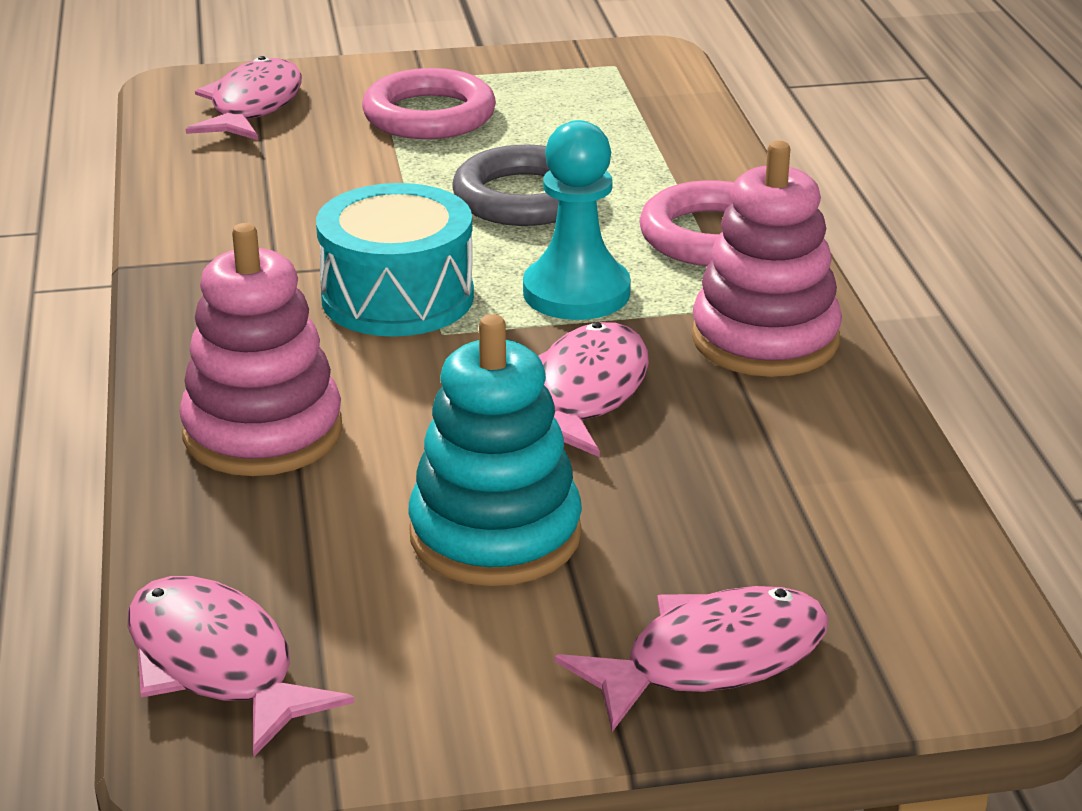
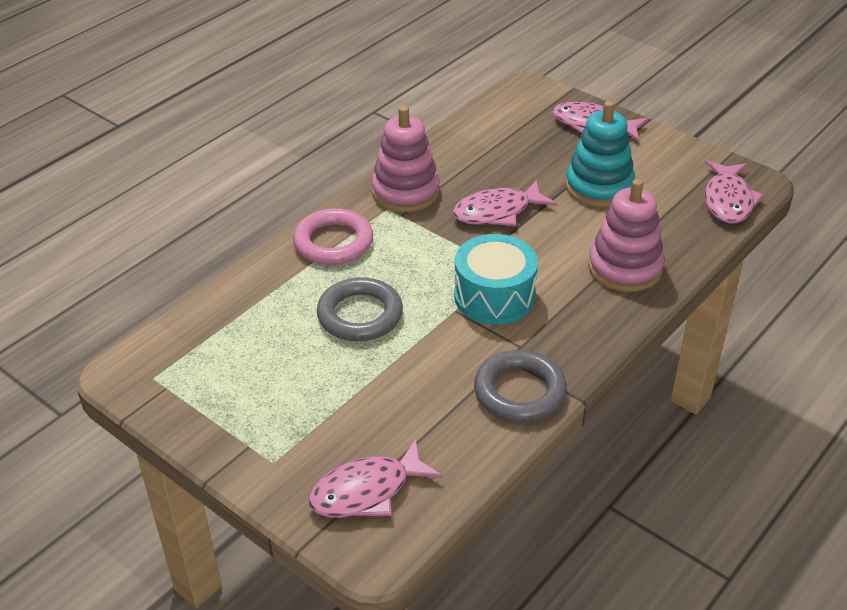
camera: 130 degrees left, 10 degrees up
pink ring [362,68,496,139] -> none
turquoise pawn [523,120,631,320] -> none
none -> grey ring [474,350,567,422]

